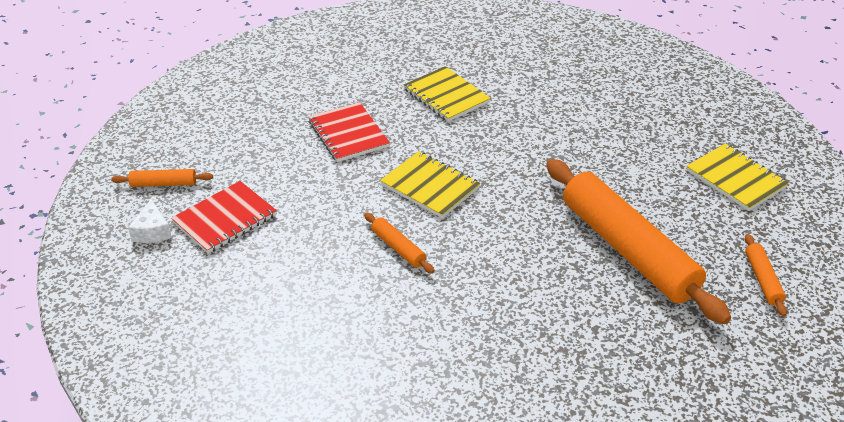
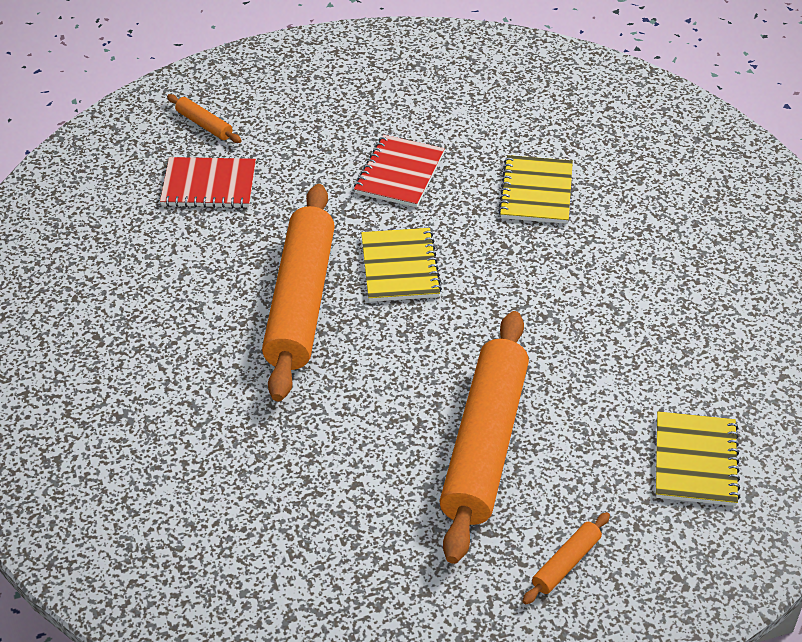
camera: 45 degrees right, 5 degrees up
white cheese [128,199,172,243] -> none
orange rolling pin [364,213,435,274] -> orange rolling pin [262,184,335,401], size x2.45

